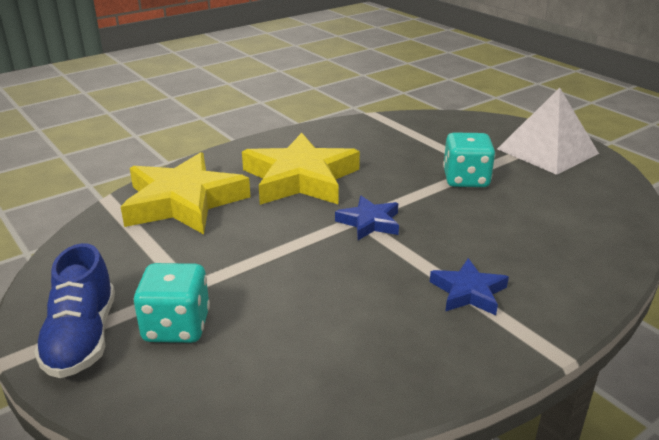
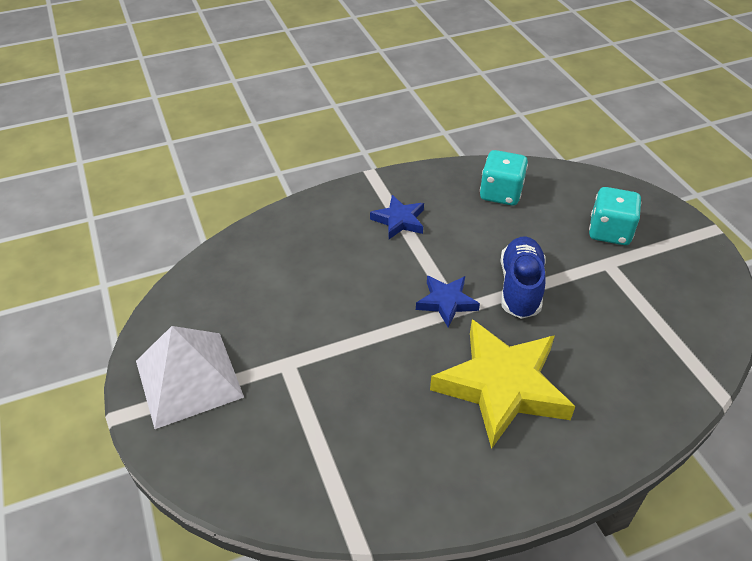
camera: 165 degrees left, 15 degrees up
blue shoe [34,243,115,378] -> blue shoe moved to [500,236,546,319]
yellow star [121,152,251,234] -> none
turquoise dice [443,132,495,187] -> turquoise dice moved to [480,150,528,206]

